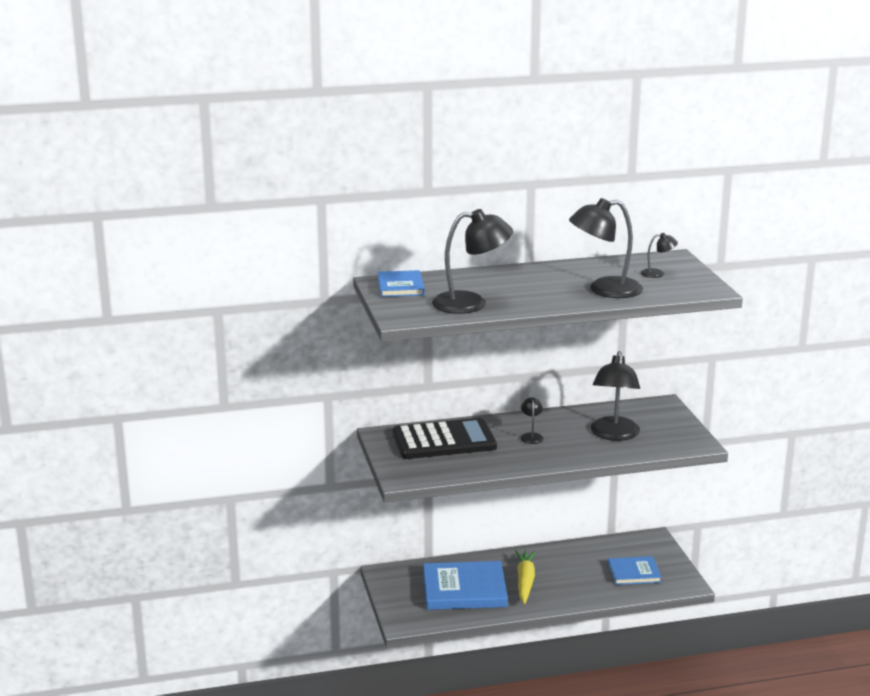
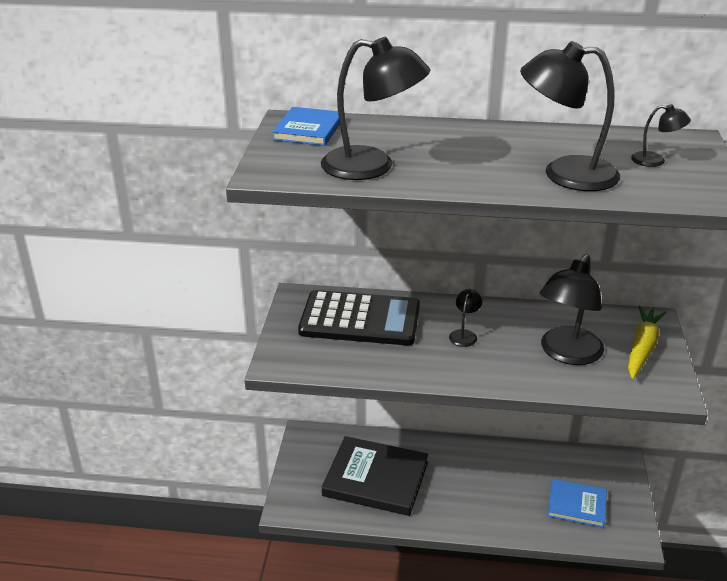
camera: 20 degrees right, 10 degrees up
blue book [423,561,508,610] -> black book [322,436,428,516]
yellow carrot [515,550,536,604] -> yellow carrot moved to [628,306,666,379]

